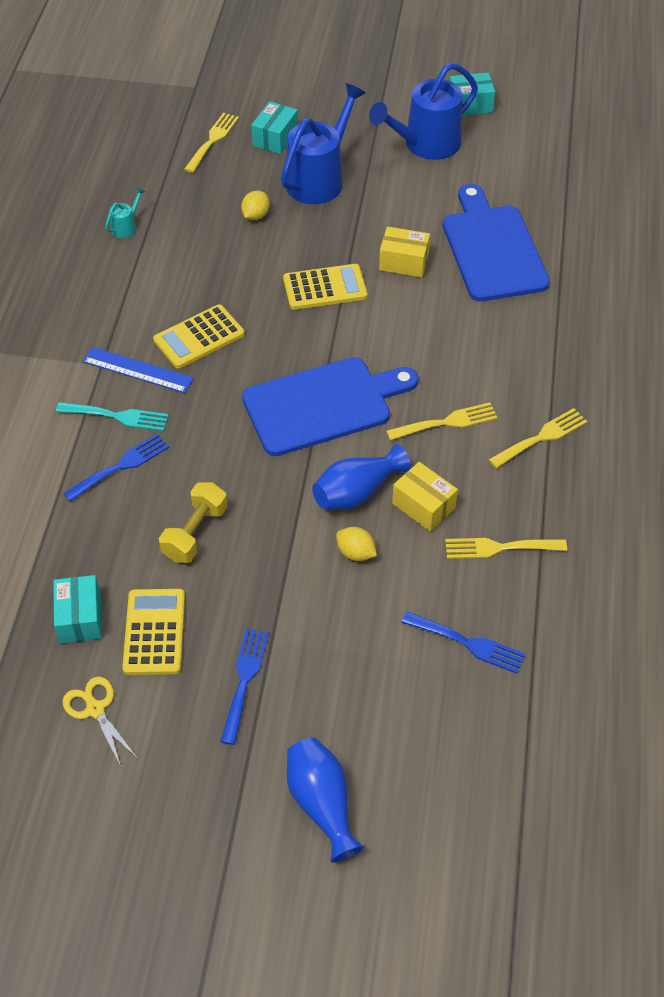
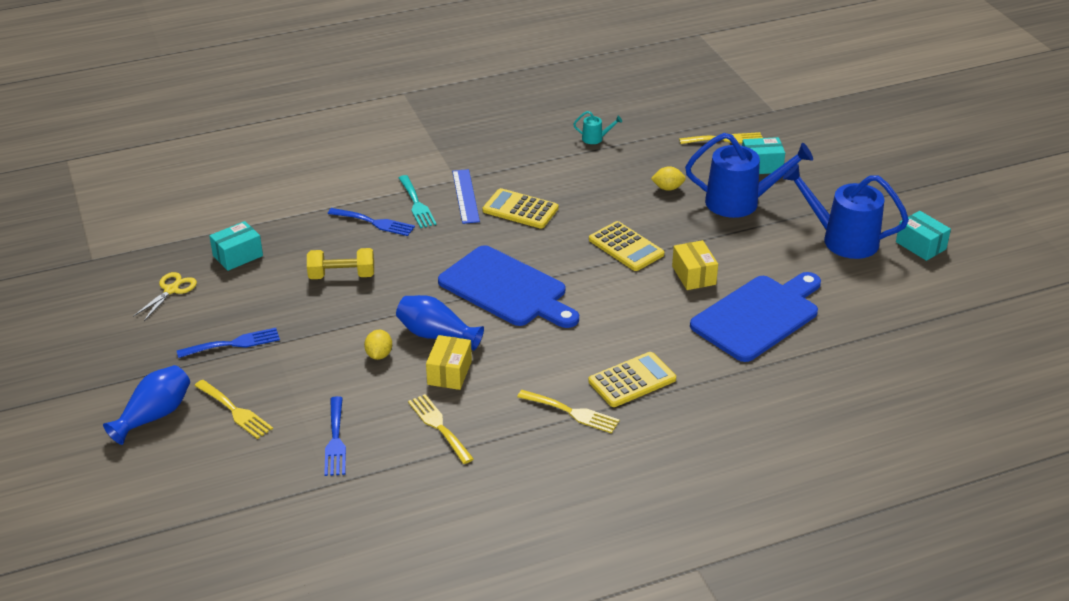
camera: 60 degrees right, 15 degrees down
yellow calculator [122,589,185,675] -> yellow calculator moved to [588,352,676,407]
yellow fork [386,402,498,440] -> yellow fork moved to [194,380,273,439]

